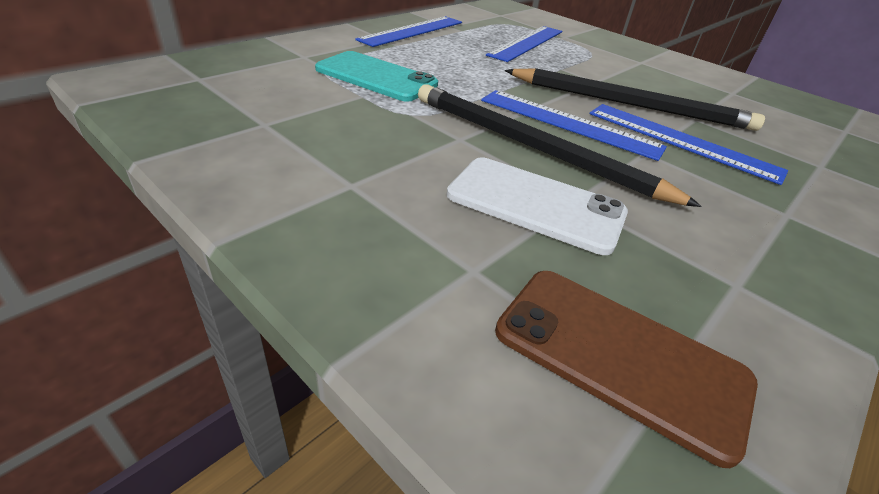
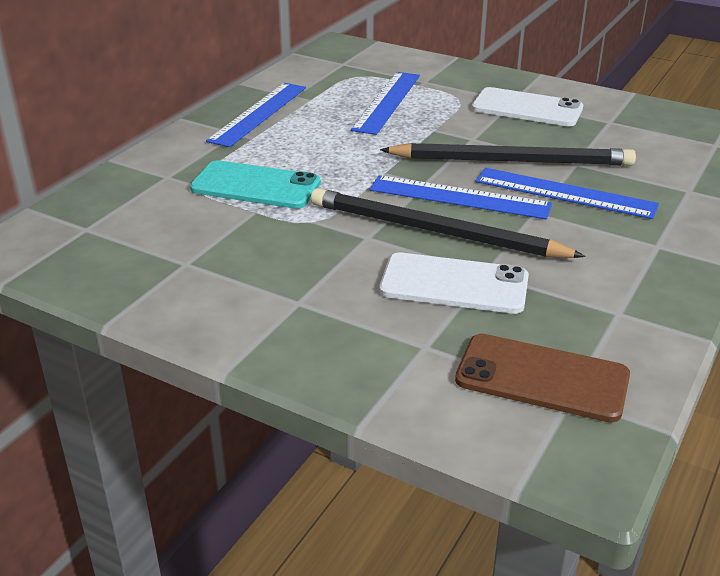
camera: 10 degrees left, 5 degrees down
none -> white phone [472,87,583,126]

